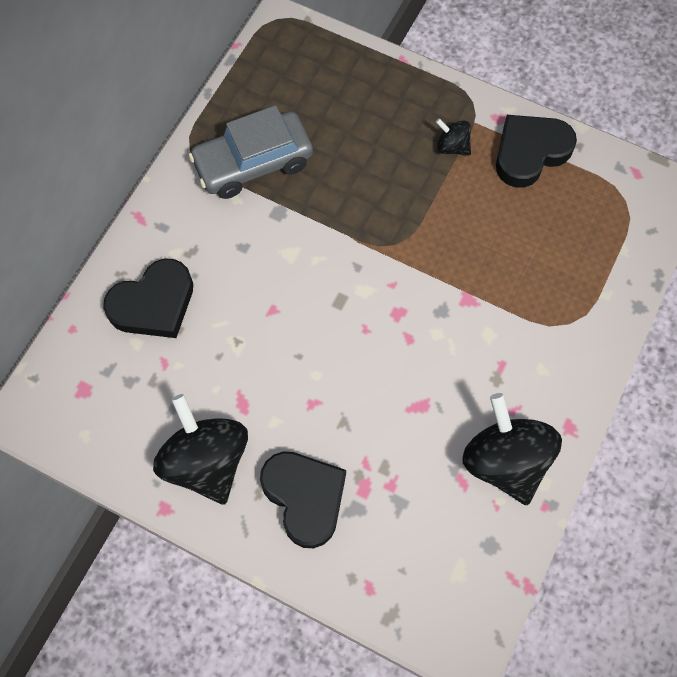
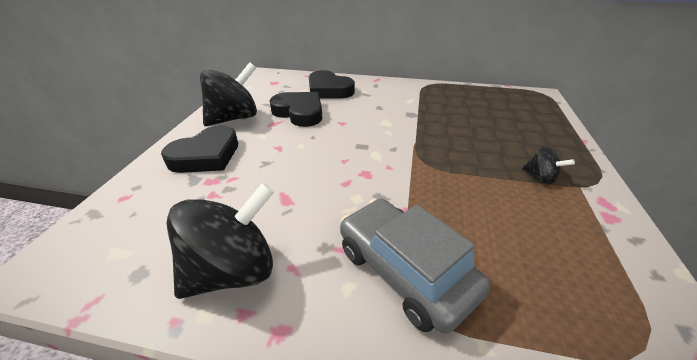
camera: 75 degrees right, 30 degrees down
grey car [189,105,313,199] -> grey car moved to [340,199,490,334]
black spinning top [436,118,471,155] -> black spinning top turned 120 degrees clockwise [522,146,575,184]
black heart [496,115,577,188] -> black heart moved to [269,92,322,127]

